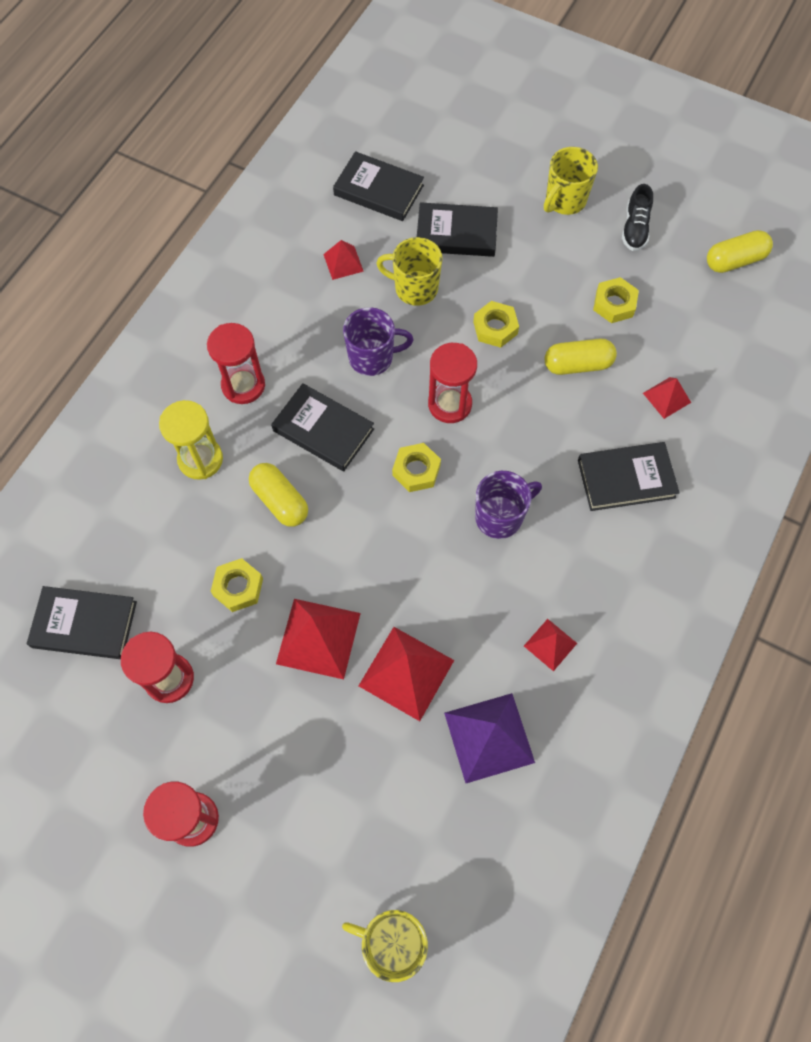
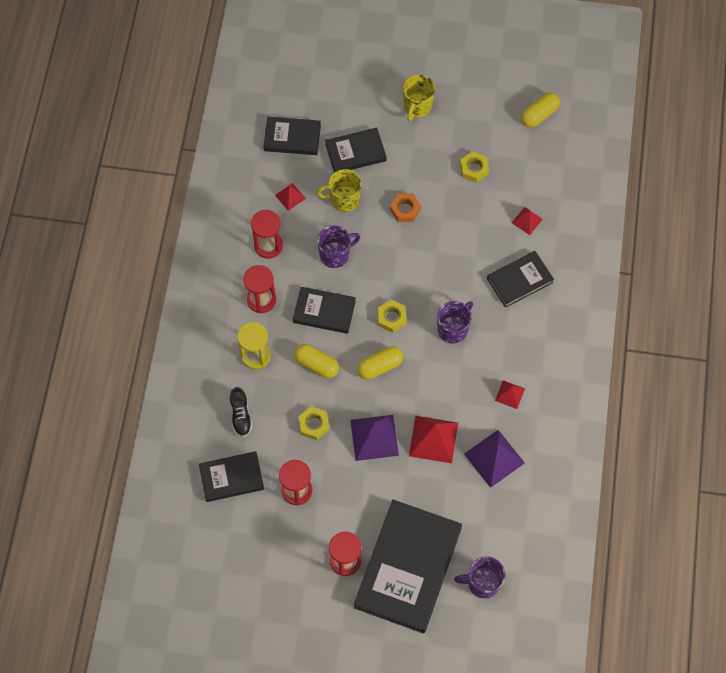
camera: 20 degrees left, 0 degrees up
red pyramid [276,599,361,680] -> purple pyramid [350,415,399,461]
yellow mug [342,910,428,982] -> purple mug [454,556,505,599]
red hourglass [428,343,477,423] -> red hourglass moved to [251,209,283,259]
yellow nut [473,301,519,348] -> orange nut [390,193,421,222]
yellow capsule [545,339,617,375] -> yellow capsule moved to [357,346,403,380]
black shoe [622,184,653,251] -> black shoe moved to [230,387,252,437]
none -> black book [354,500,462,633]

